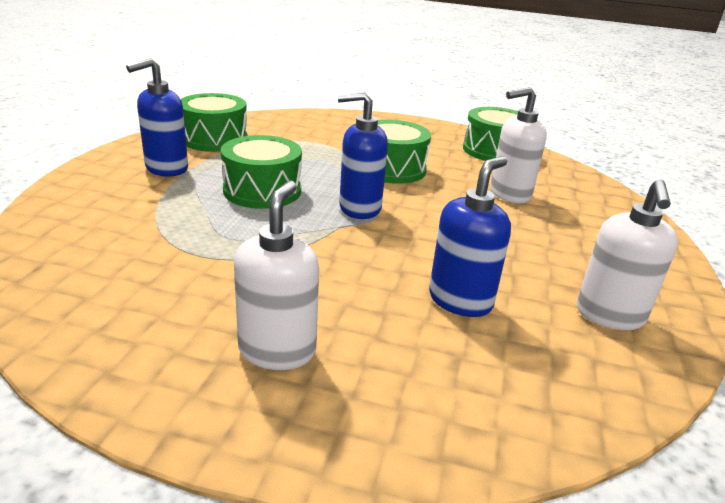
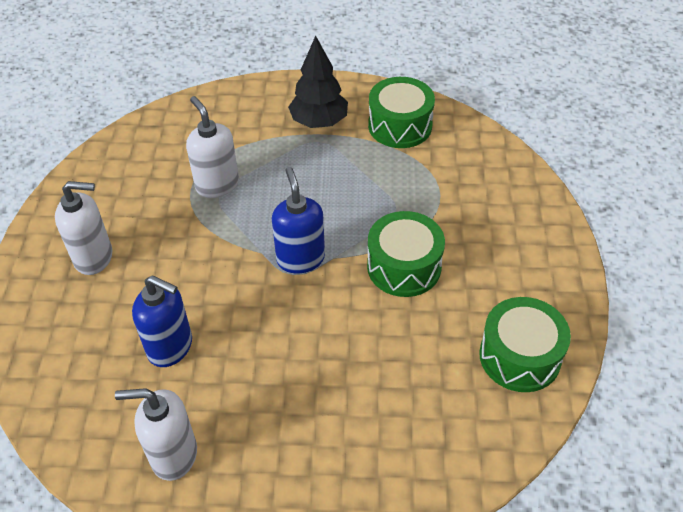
camera: 80 degrees right, 20 degrees up
blue soap dispenser [126,58,188,176] -> black tree [288,36,348,128]
green drum [221,135,302,209] -> none
white soap dispenser [490,87,547,203] -> white soap dispenser moved to [186,96,239,198]

